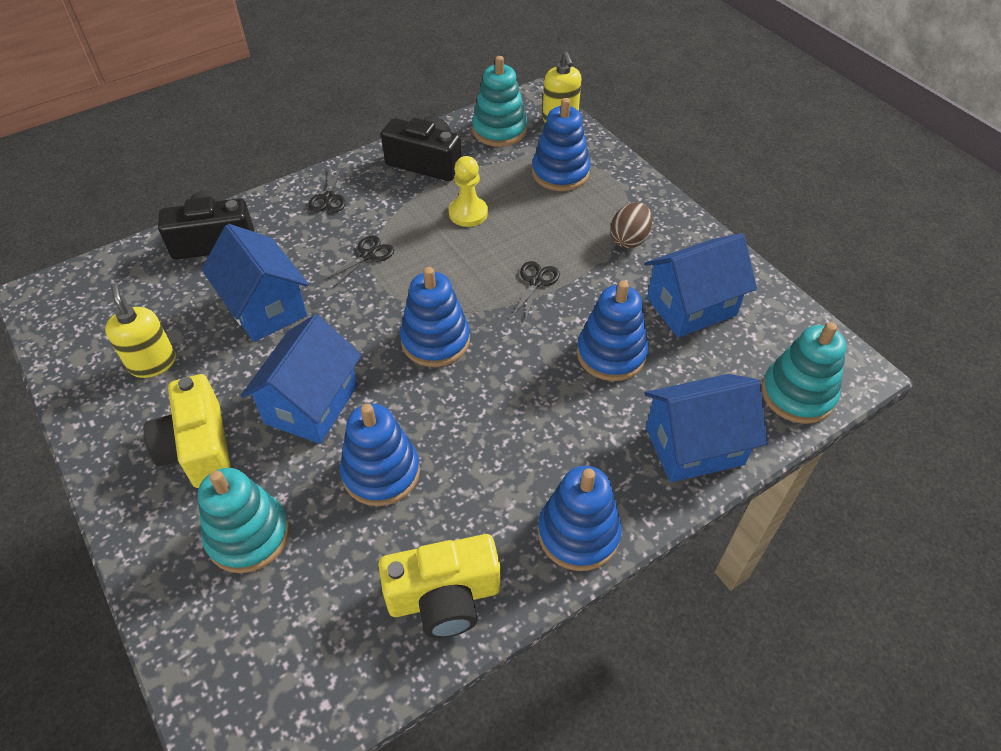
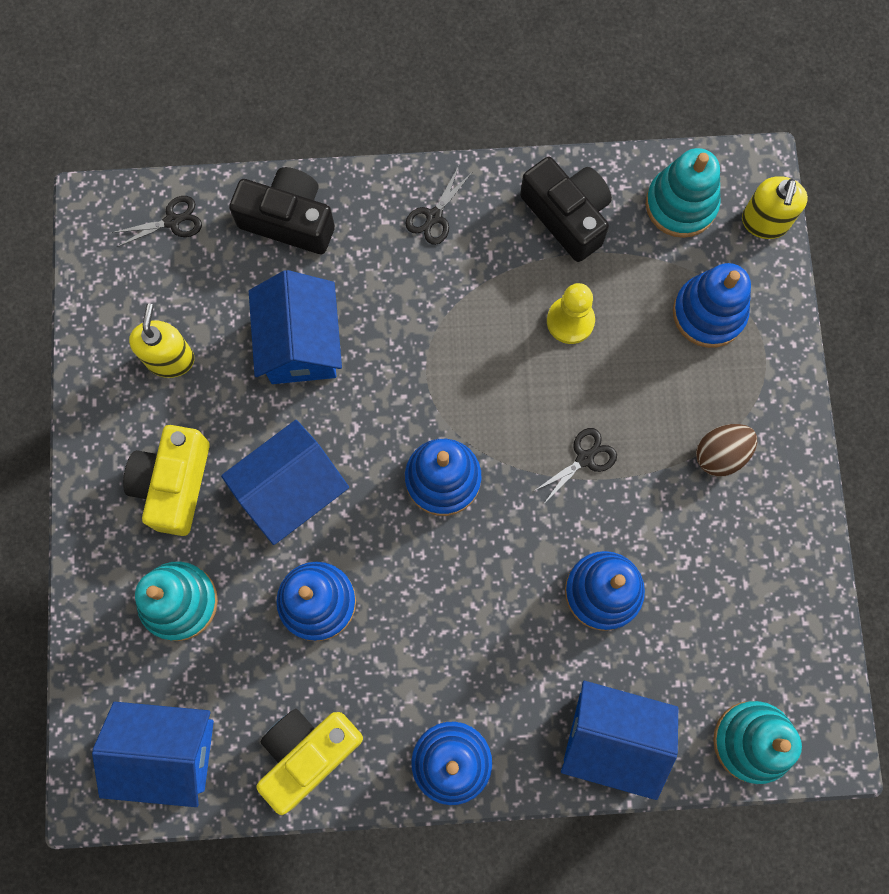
camera: 30 degrees right, 25 degrees up
black scissors [324,236,394,287] -> black scissors moved to [112,196,202,247]
yellow camera [378,534,500,638] -> yellow camera turned 120 degrees clockwise [256,709,363,815]
blue house [645,233,757,338] -> blue house moved to [92,702,214,807]

